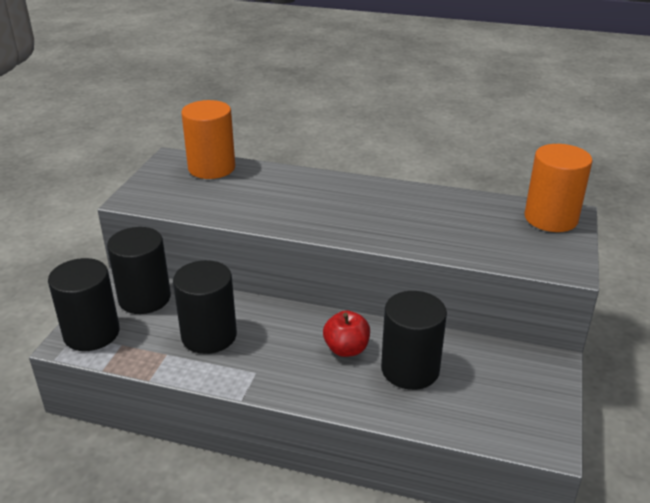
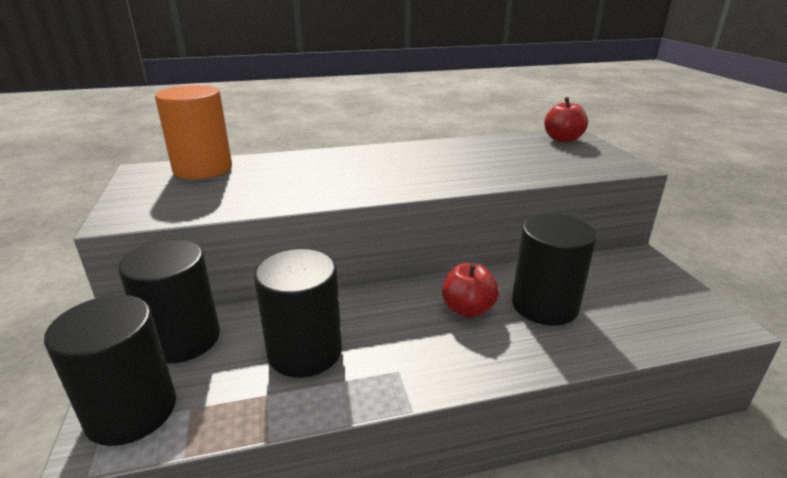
camera: 30 degrees left, 5 degrees down
orange cylinder [525,144,593,232] -> red apple [544,97,588,143]

